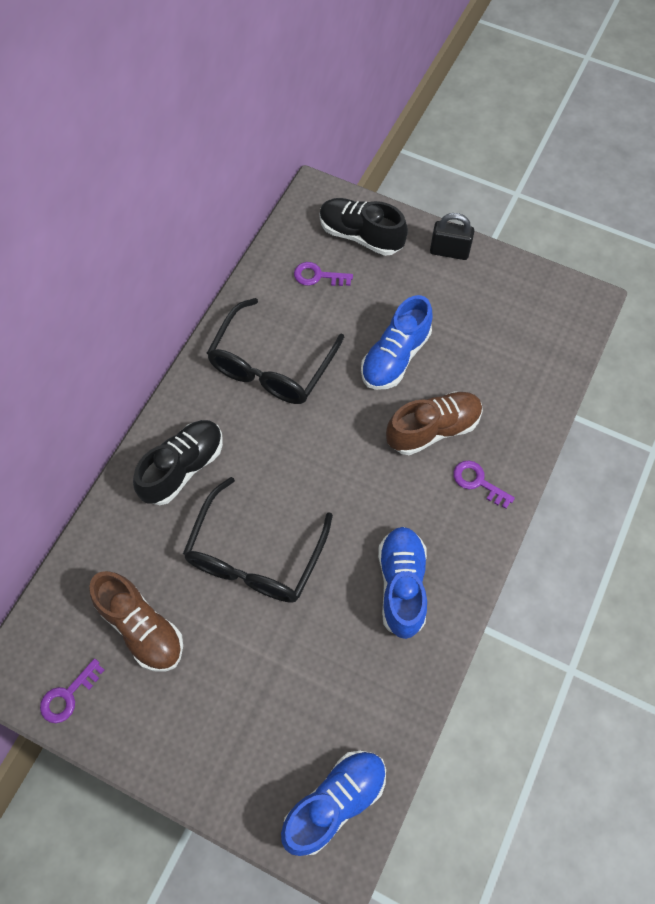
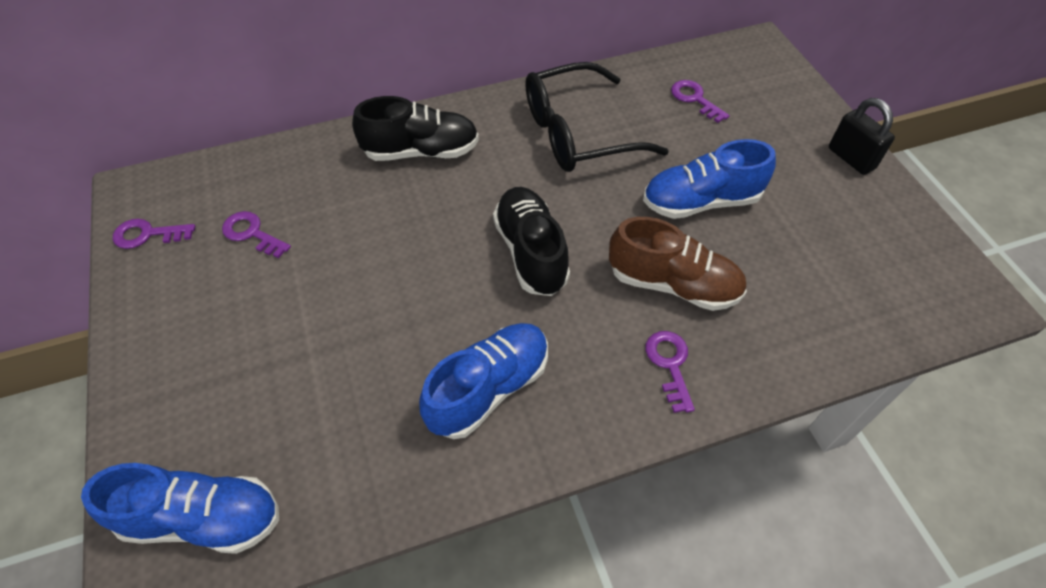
camera: 45 degrees right, 10 degrees down
brown shoe [89,571,183,672] -> purple key [222,211,291,258]
black glasses [183,477,333,603] -> none
black shoe [320,198,408,256] -> black shoe moved to [493,187,570,296]

